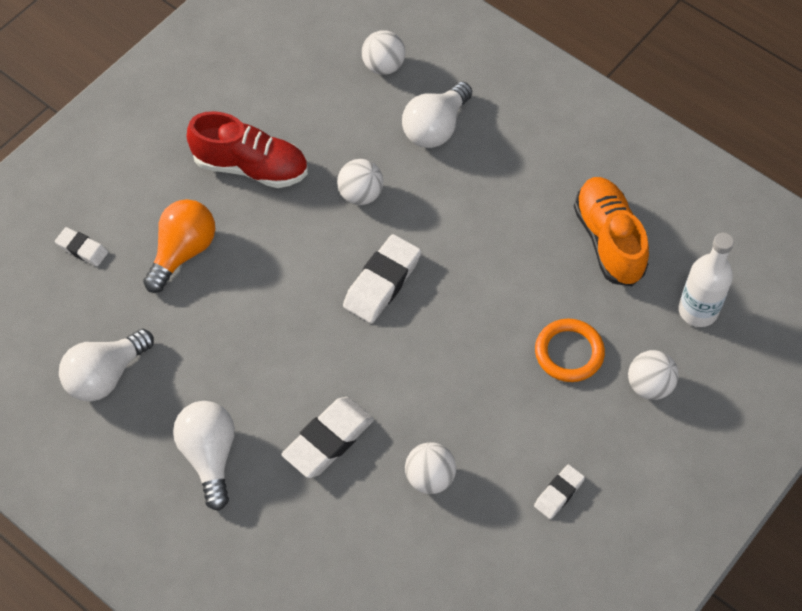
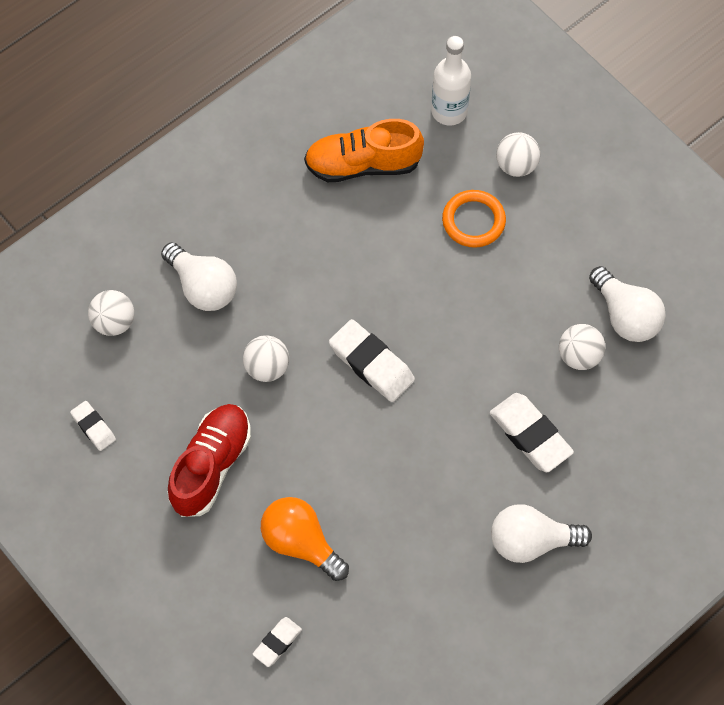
camera: 80 degrees left, 5 degrees up
white light bulb [59,329,154,402] -> white light bulb moved to [589,266,666,342]
white eraser [534,464,585,519] -> white eraser moved to [70,401,116,451]

